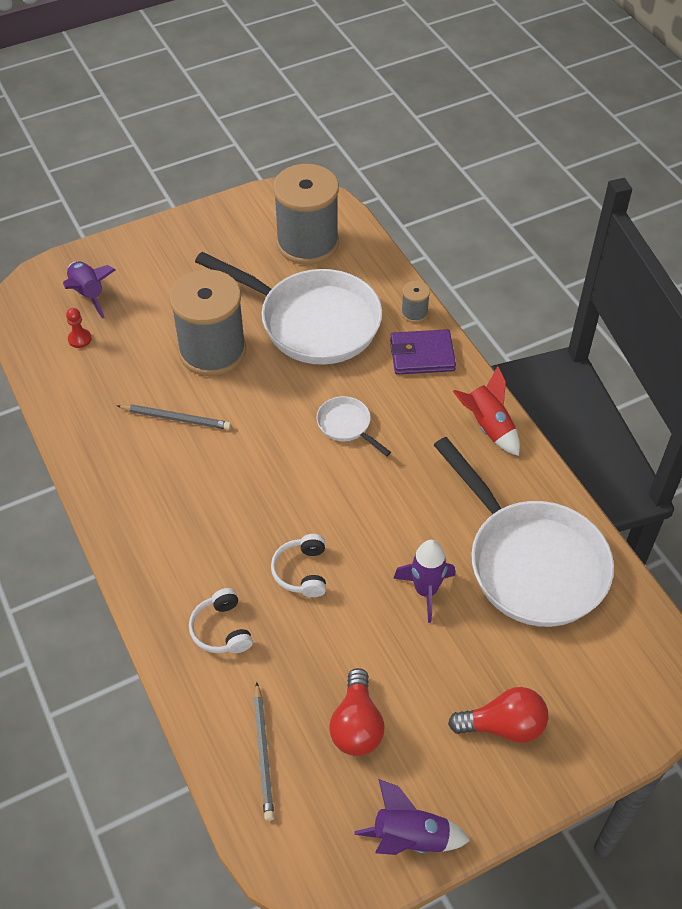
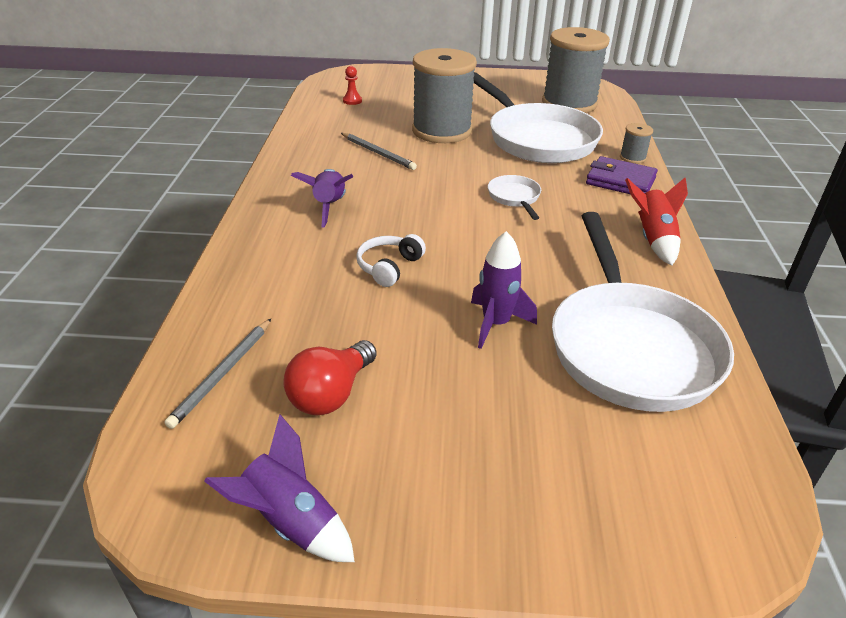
camera: 30 degrees right, 15 degrees down
purple rocket [63,262,115,319] -> purple rocket moved to [291,169,353,228]
white headphones [189,588,253,653] -> none
red light bulb [448,687,548,743] -> none

